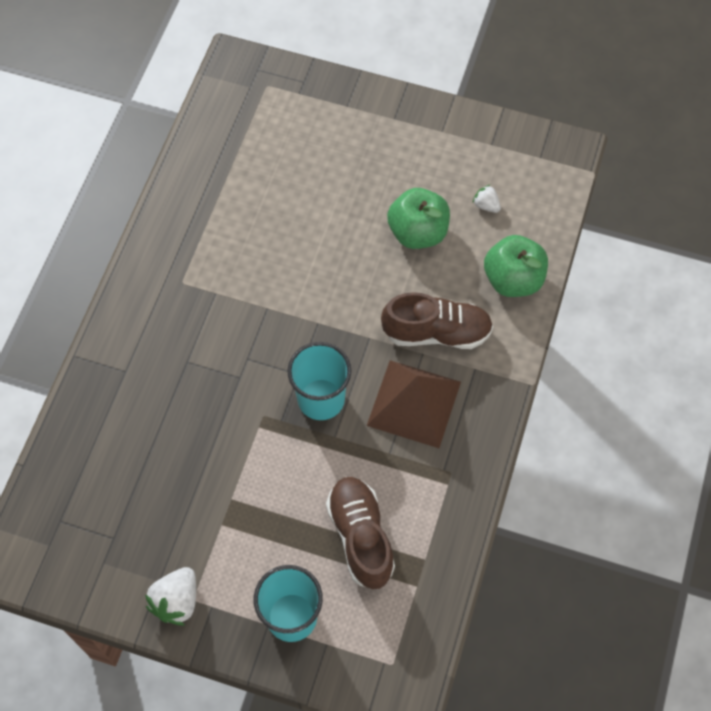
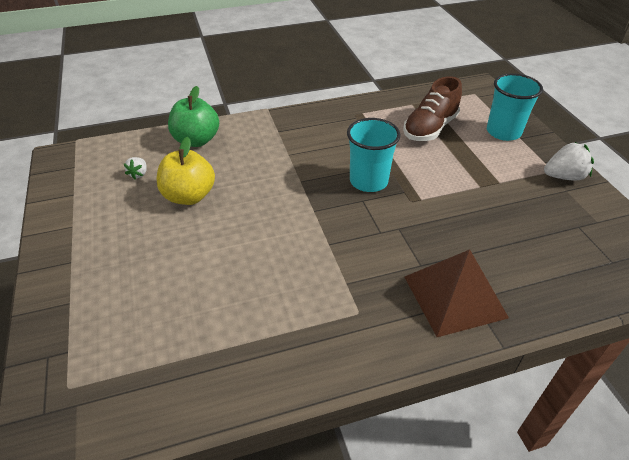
camera: 125 degrees left, 20 degrees down
brown pyramid [367,360,461,448] -> brown pyramid moved to [405,249,509,337]
brown shoe [381,292,493,349] -> none
green apple [387,188,450,249] -> yellow apple [157,137,215,205]

